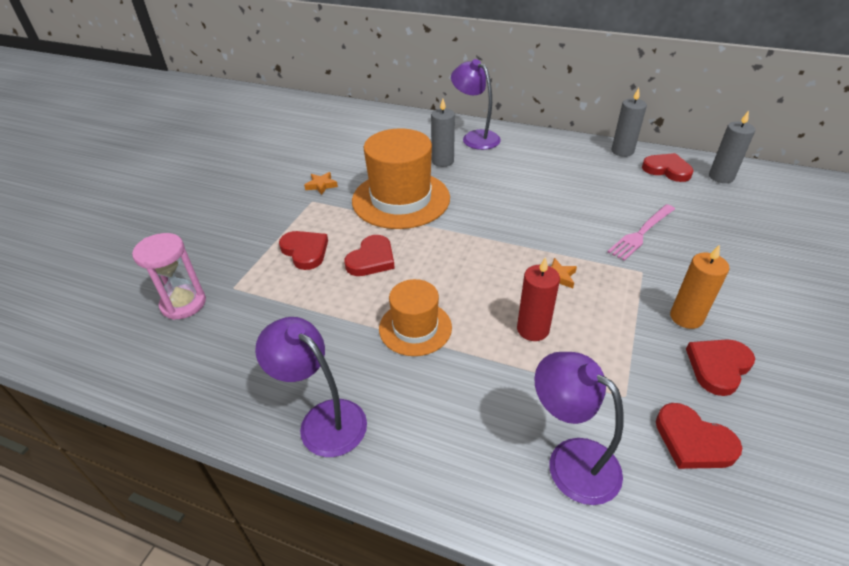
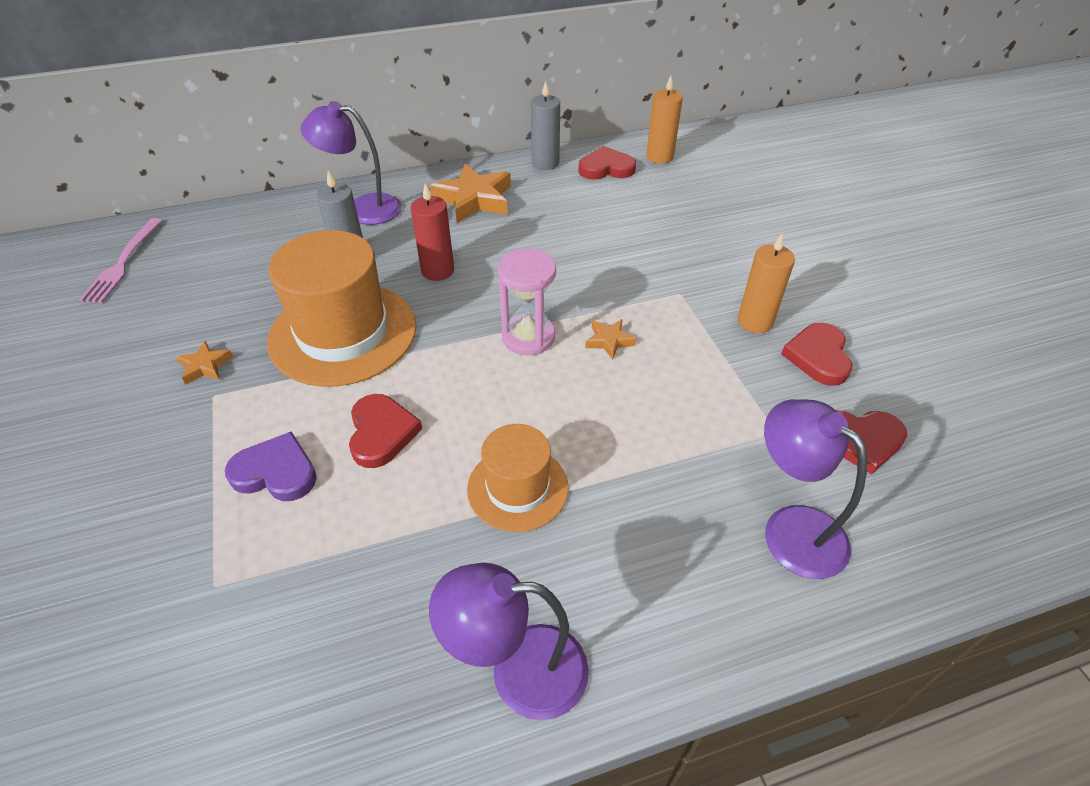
camera: 40 degrees left, 5 degrees up
pink hourglass [132,233,206,320] -> pink hourglass moved to [498,249,556,356]
red heart [279,231,328,270] -> purple heart [225,431,317,501]
red candle [517,257,560,341] -> red candle moved to [410,184,454,281]
purple lamp [534,352,624,505] -> purple lamp turned 45 degrees clockwise [764,399,867,579]
pink fork [607,204,675,261] -> pink fork moved to [79,218,163,303]
grey candle [709,111,755,183] -> orange candle [646,76,683,164]
none -> orange star [430,164,511,223]

